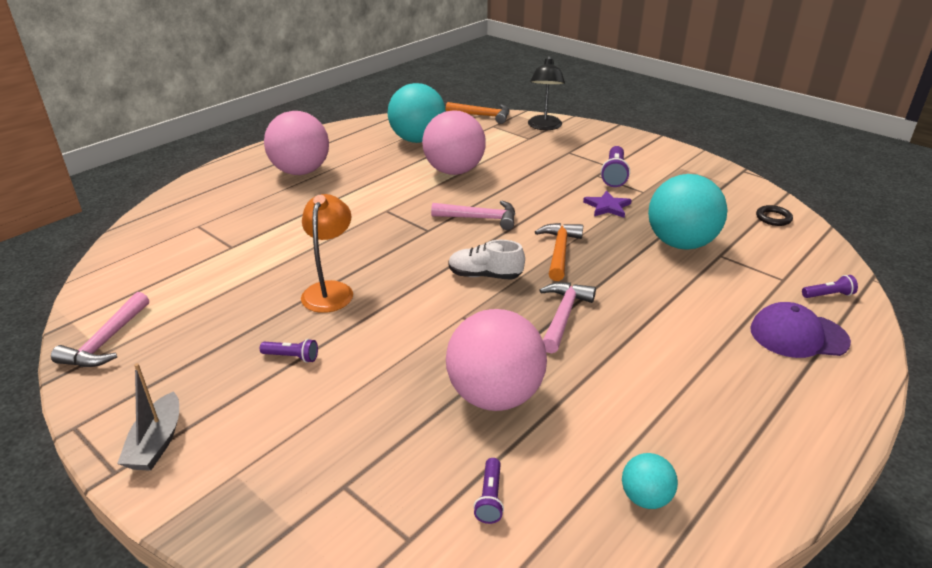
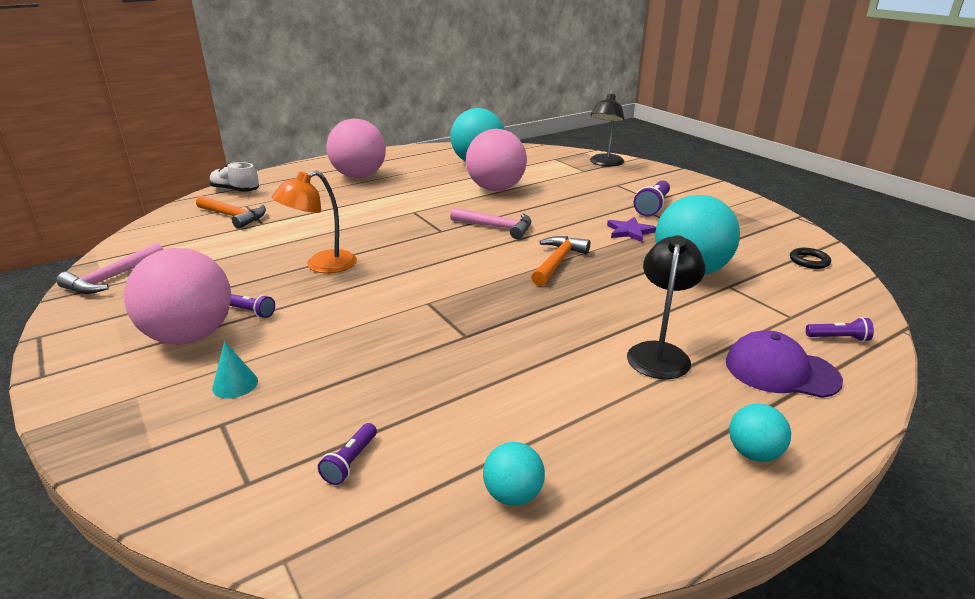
camera: 15 degrees right, 5 degrees down
grey boat [117,363,179,471] -> none
orange lamp [301,194,353,313] -> orange lamp turned 150 degrees counterclockwise [272,170,357,273]
orange hammer [446,102,509,124] -> orange hammer moved to [196,196,266,229]
pink ball [446,309,547,411] -> pink ball moved to [124,248,231,345]
white shoe [448,240,525,280] -> white shoe moved to [209,162,259,192]
pink hammer [539,282,596,353] -> none
none -> turquoise cone [212,341,258,399]
none -> black lamp [627,235,705,379]
none -> turquoise ball [729,404,791,462]

